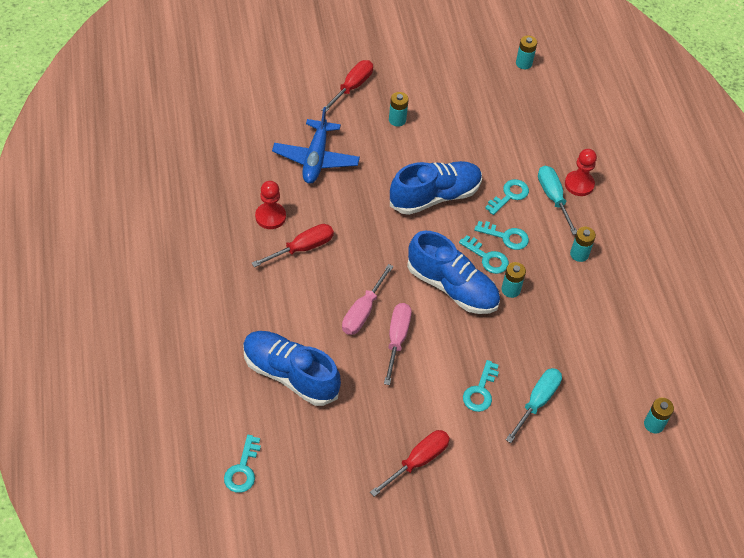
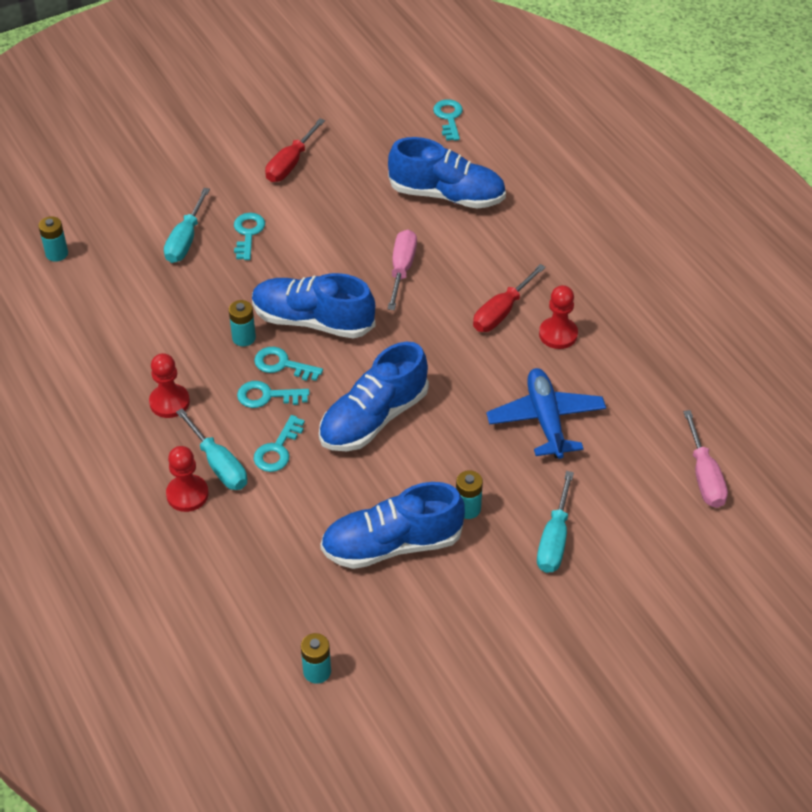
camera: 165 degrees right, 5 degrees down
red screwdriver [321,60,373,112] -> turquoise screwdriver [537,471,574,573]
pink screwdriver [384,303,412,385] -> pink screwdriver moved to [683,410,728,508]
turquoise battery [570,227,596,262] -> red pawn [149,353,190,418]
none -> blue shoe [320,482,465,569]

